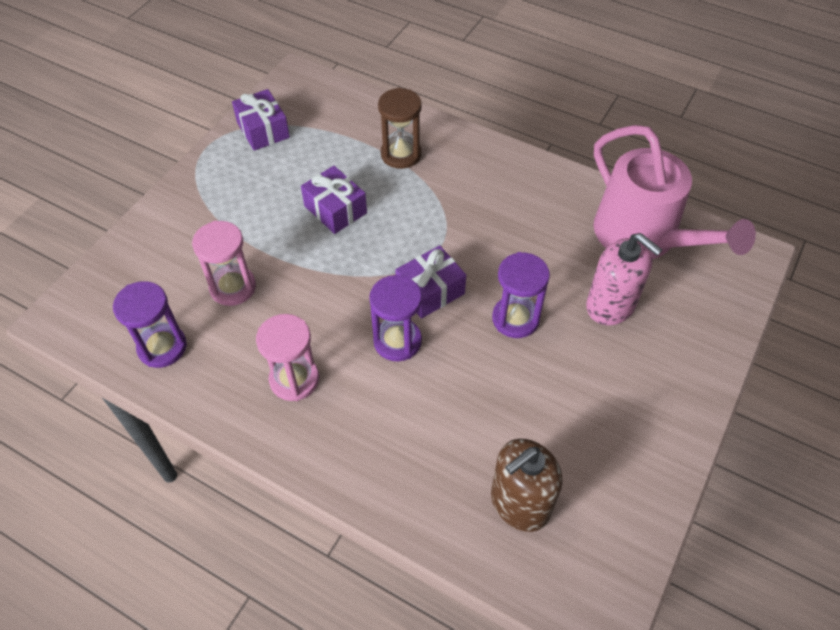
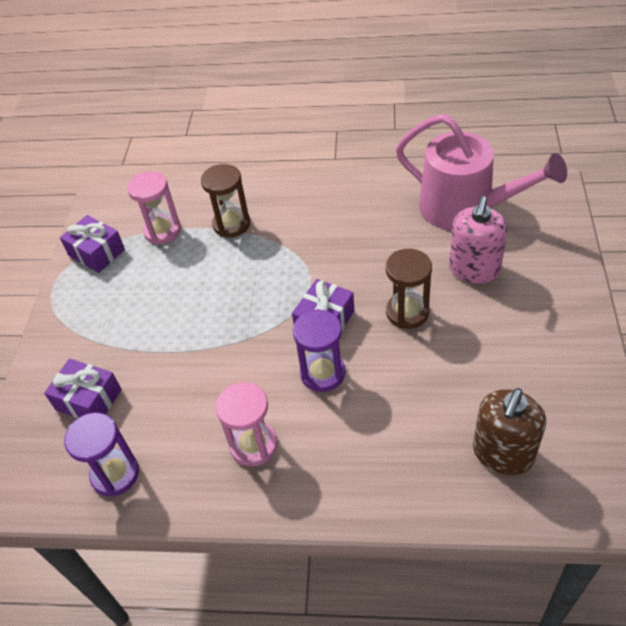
camera: 20 degrees left, 5 degrees down
pink hourglass [192,221,256,306] -> pink hourglass moved to [127,171,181,244]
purple gift [301,166,367,234] -> purple gift moved to [44,359,122,418]
purple hourglass [492,252,550,338] -> brown hourglass [386,249,432,329]
pink soap dispenser [586,233,662,325] -> pink soap dispenser turned 90 degrees clockwise [449,196,508,283]

